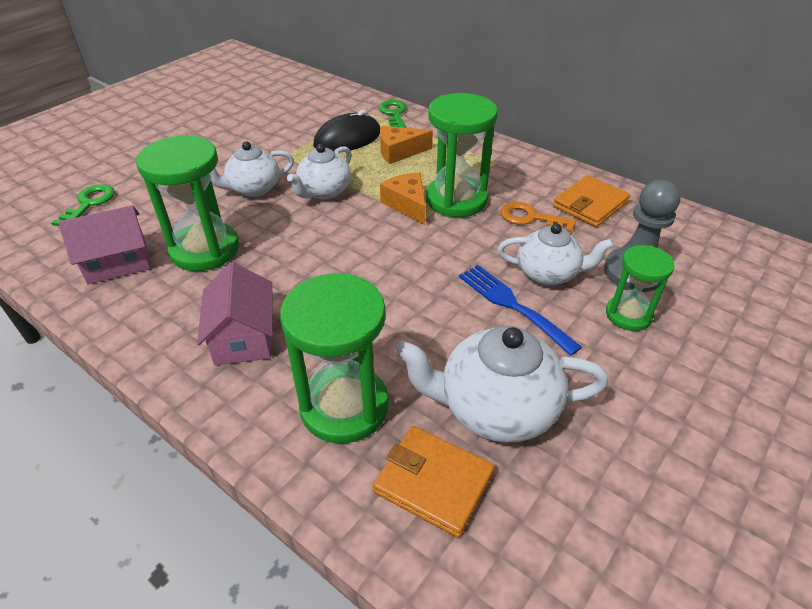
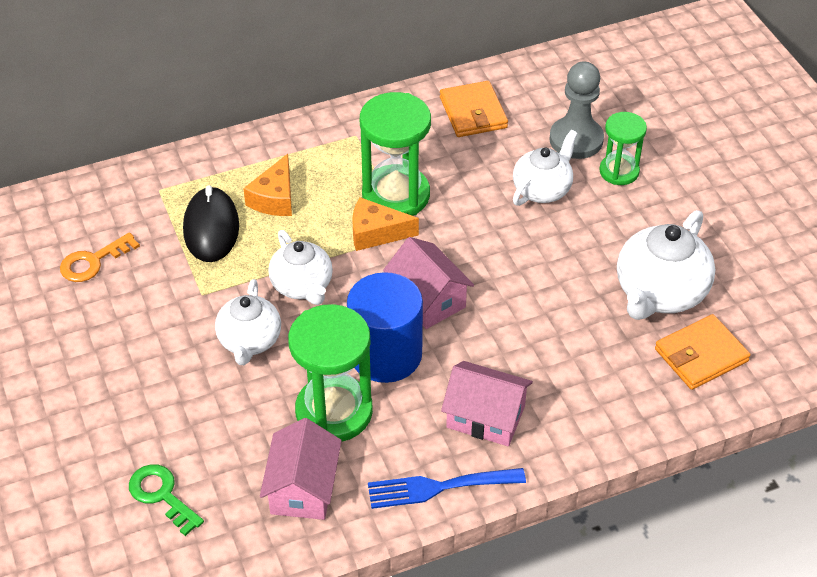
camera: 60 degrees left, 5 degrees up
green hourglass [280,273,389,444] -> none
green key [378,100,407,128] -> none
blue fork [459,265,582,356] -> blue fork moved to [368,468,526,509]
orange key [501,202,576,233] -> orange key moved to [60,232,140,282]
none -> blue cylinder [347,272,423,383]
none -> pink house [383,237,474,329]

